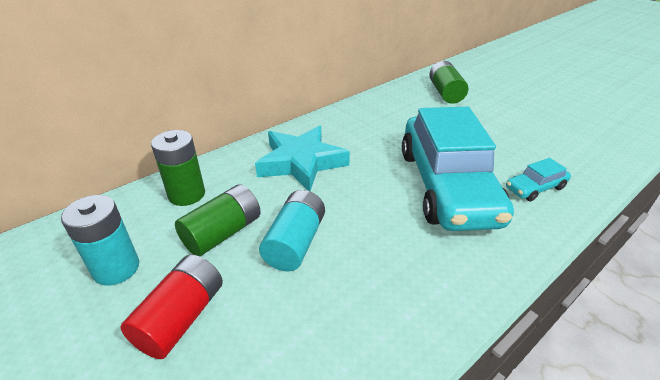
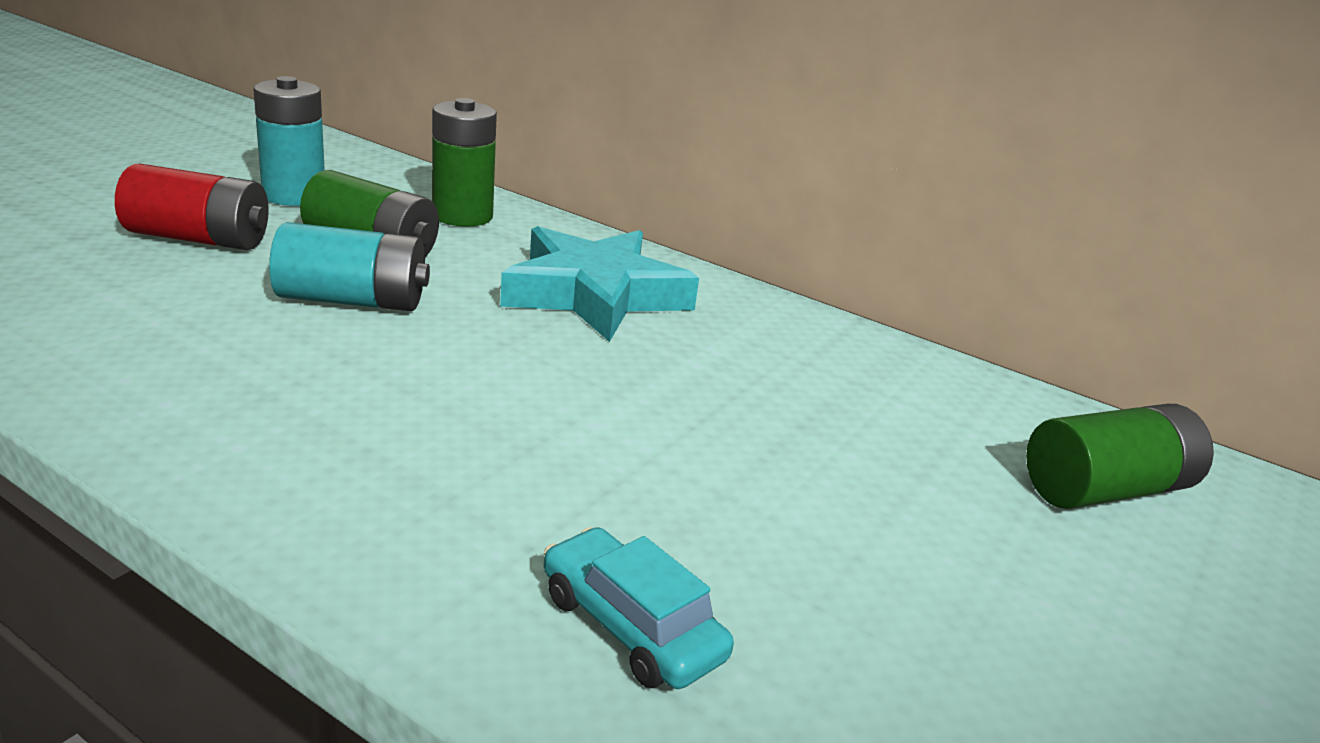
camera: 70 degrees right, 10 degrees down
turquoise car [402,107,514,231] -> none

